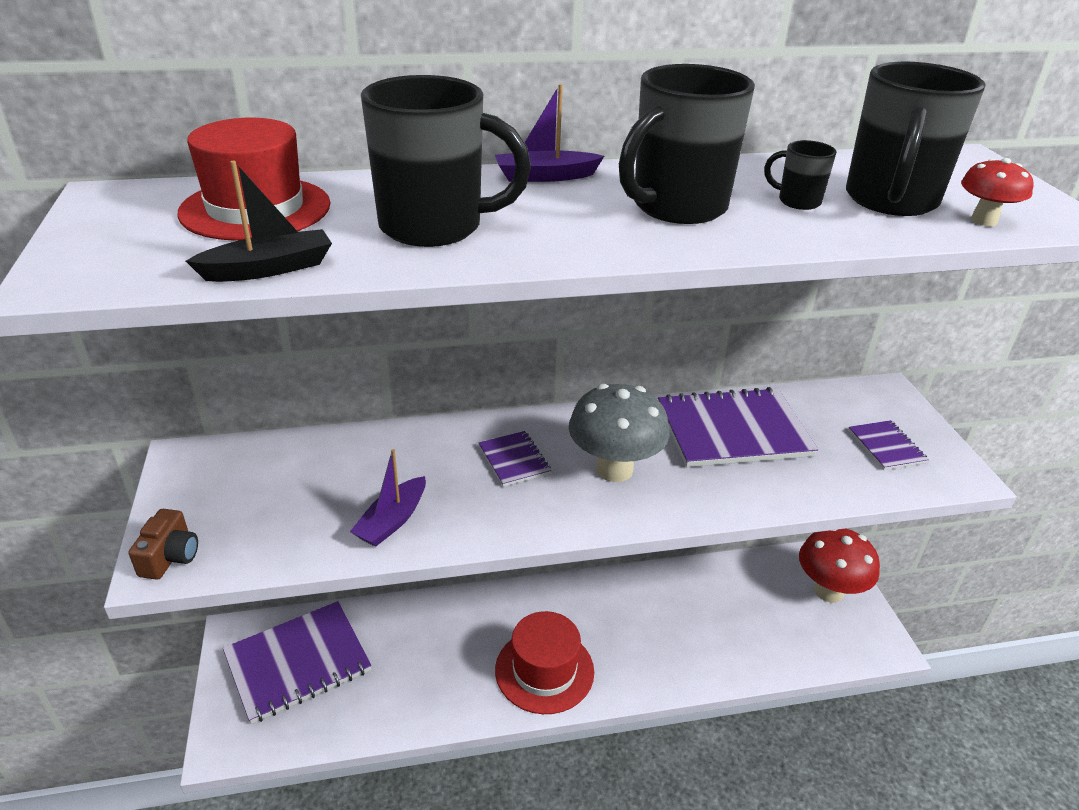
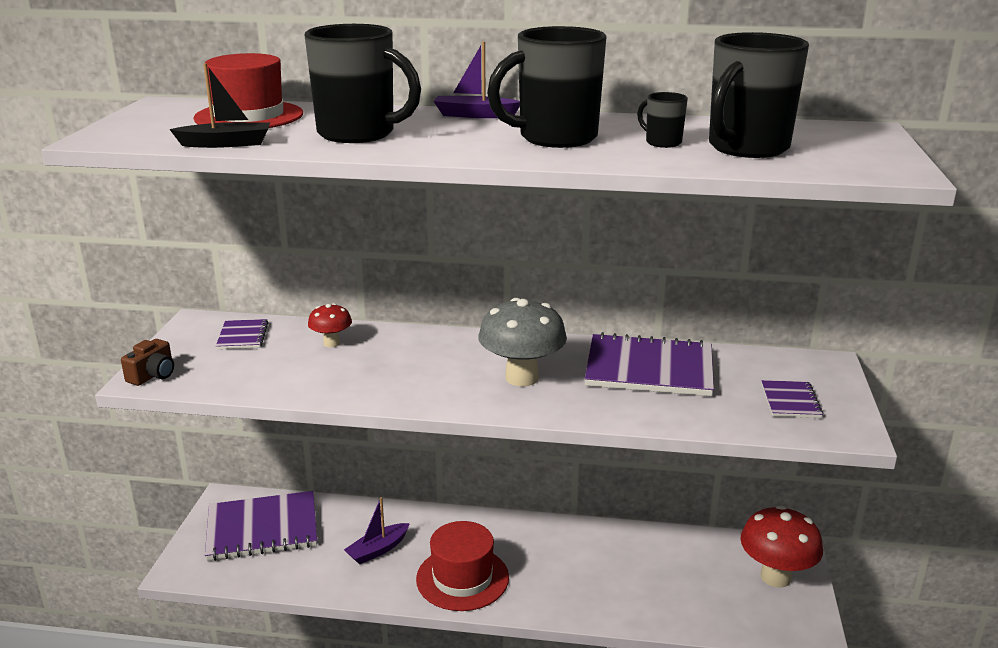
camera: 20 degrees right, 10 degrees down
purple boat [350,449,426,547] -> purple boat moved to [344,497,410,565]
purple notebook [478,431,551,487] -> purple notebook moved to [216,319,268,349]
red mushroom [961,158,1033,226] -> red mushroom moved to [308,303,352,347]

